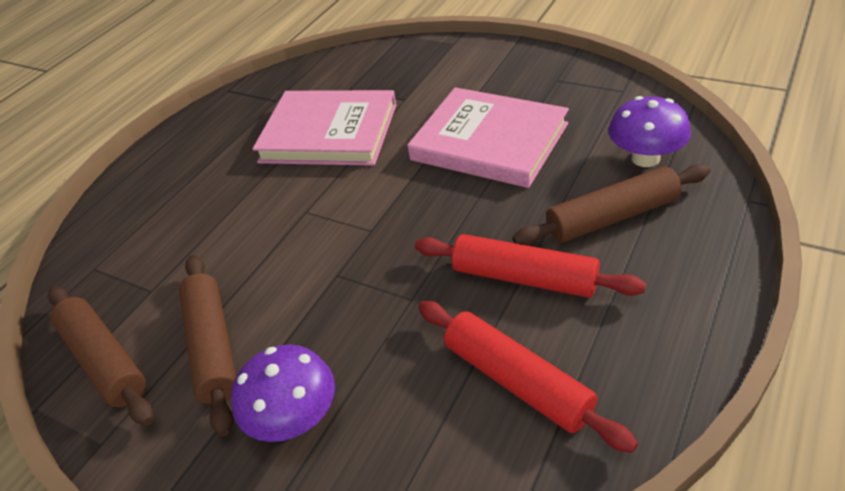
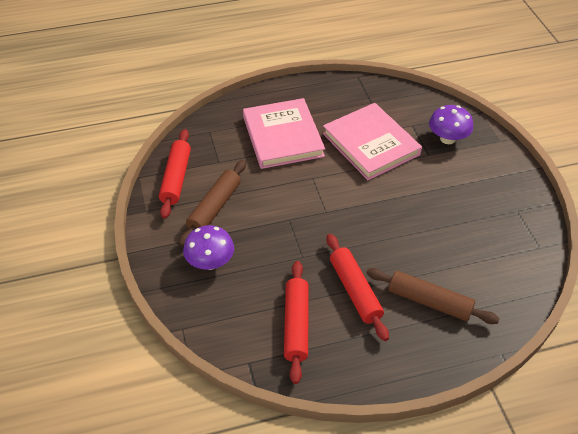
camera: 40 degrees right, 5 degrees up
brown rolling pin [48,286,154,426] -> red rolling pin [159,129,191,219]
pink book [407,87,569,188] -> pink book moved to [243,98,325,169]
purple mushroom [609,96,691,167] -> purple mushroom moved to [429,105,473,144]

